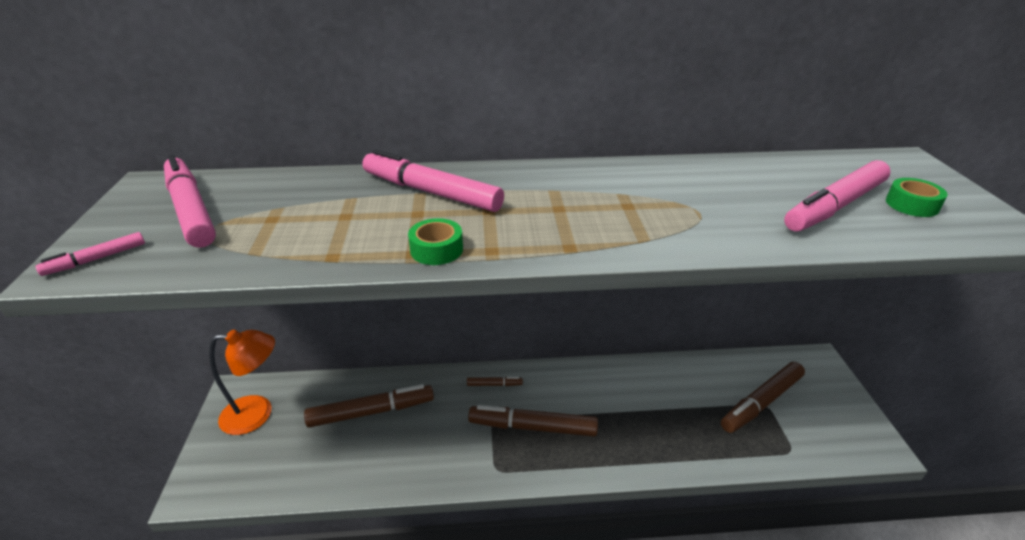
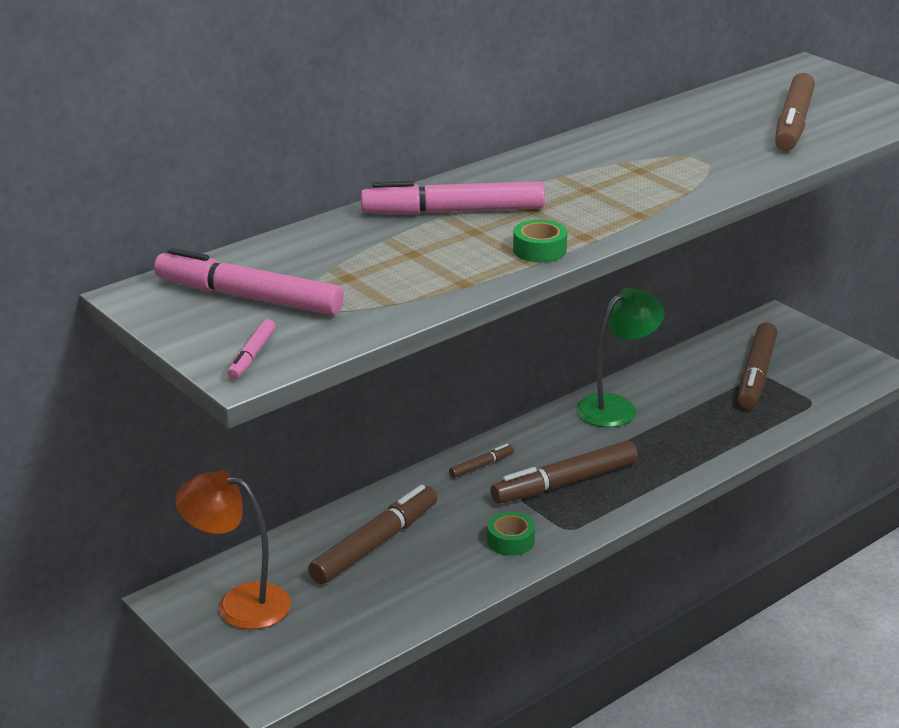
camera: 35 degrees left, 5 degrees down
orange lamp [209,330,275,435] -> orange lamp turned 120 degrees counterclockwise [175,470,291,630]
pink marker [784,160,891,232] -> brown marker [775,73,815,151]
green tape [886,178,948,217] -> green tape moved to [487,512,535,556]
none -> green lamp [576,287,664,427]

